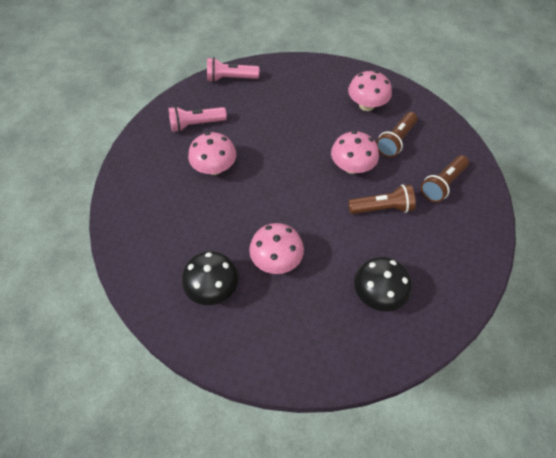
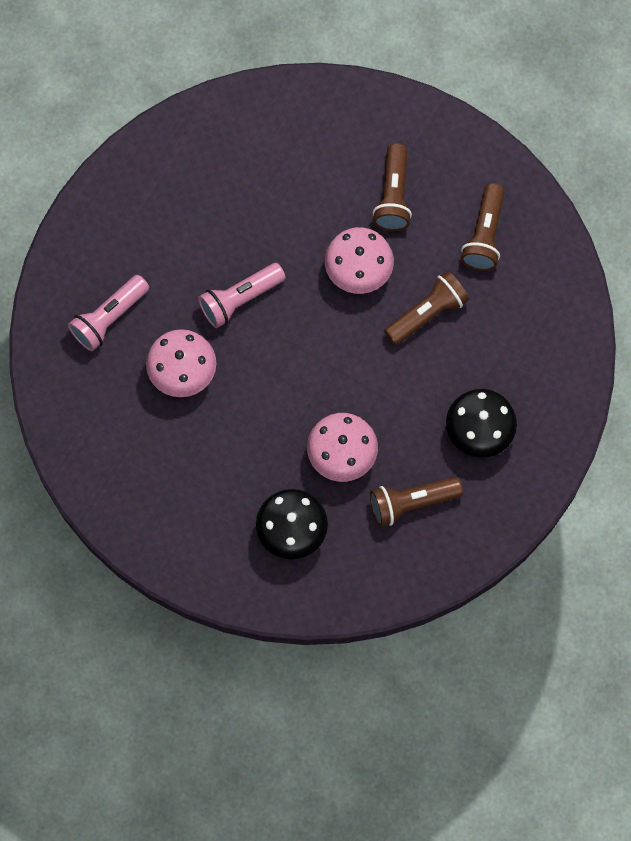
camera: 30 degrees left, 15 degrees up
pink flashlight [207,57,259,82] -> pink flashlight moved to [198,263,286,328]
pink mushroom [348,71,392,111] -> none
none -> brown flashlight [370,477,463,527]

